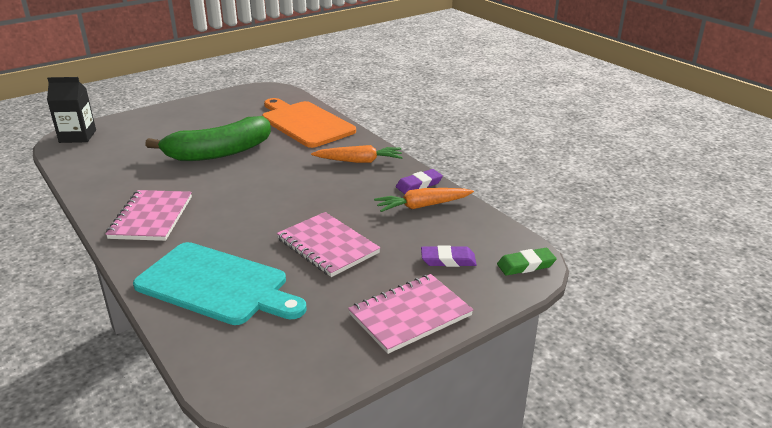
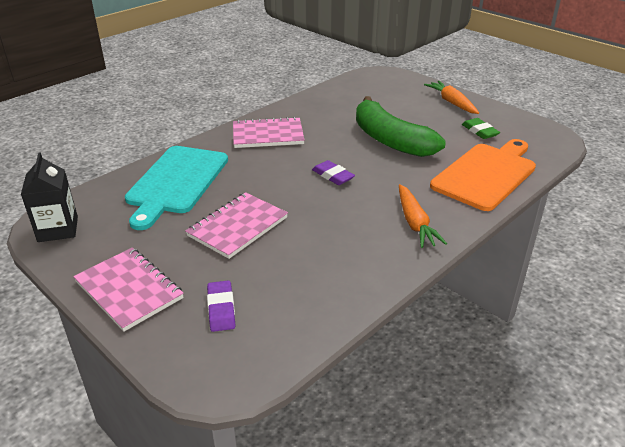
camera: 80 degrees right, 5 degrees up
black carton [47,77,96,143] -> black carton moved to [21,152,78,242]
orange carrot [374,188,474,212] -> orange carrot moved to [424,81,479,114]
purple eraser [396,169,443,194] -> purple eraser moved to [312,160,355,185]
green eraser [497,248,557,276] -> green eraser moved to [462,118,500,139]

